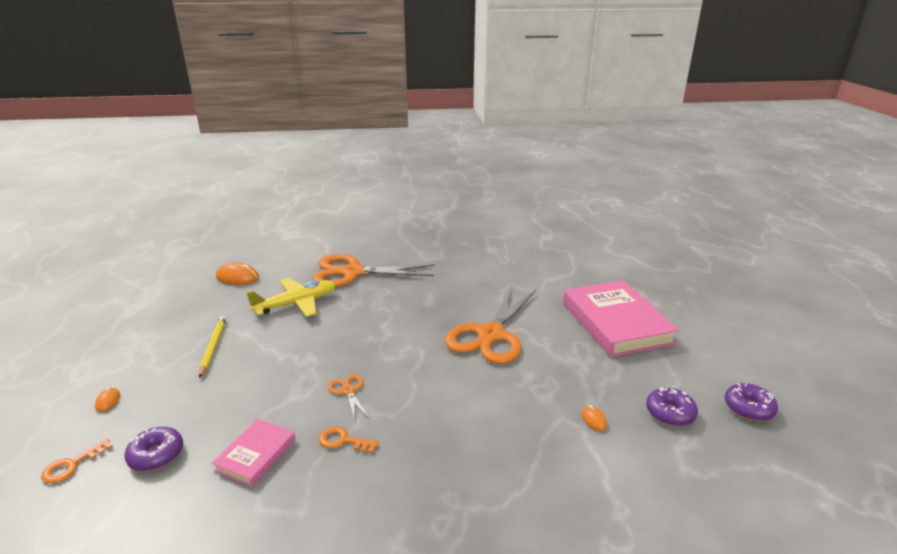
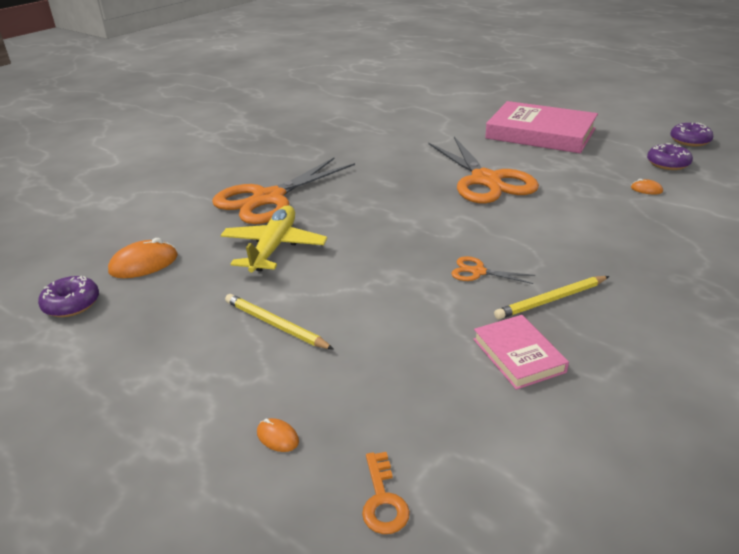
camera: 45 degrees left, 5 degrees up
purple donut [124,427,183,471] -> purple donut moved to [38,276,99,317]
orange key [319,426,379,453] -> yellow pencil [494,276,609,319]

